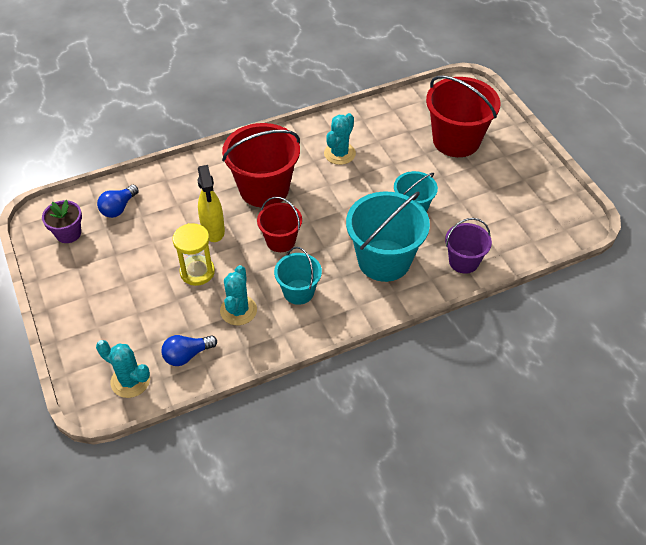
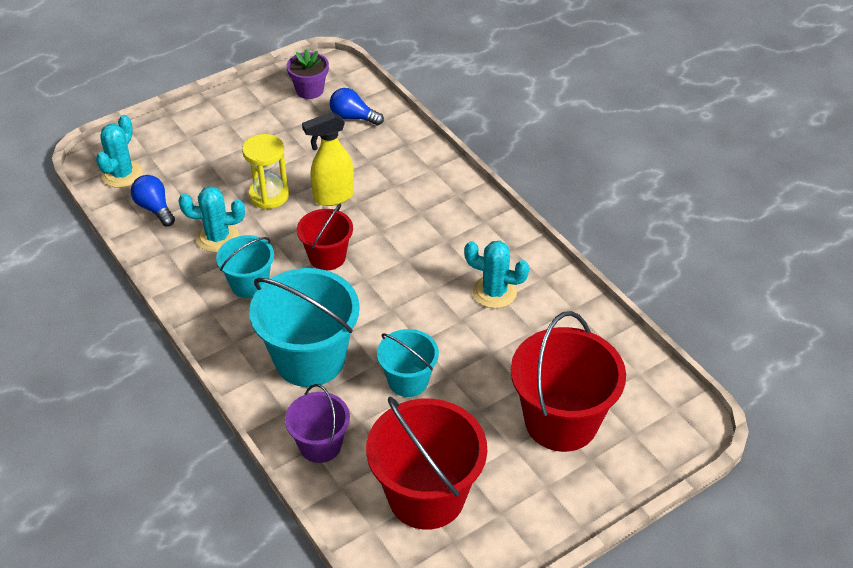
camera: 80 degrees right, 5 degrees down
red bucket [222,123,300,207] -> red bucket moved to [366,397,487,530]

